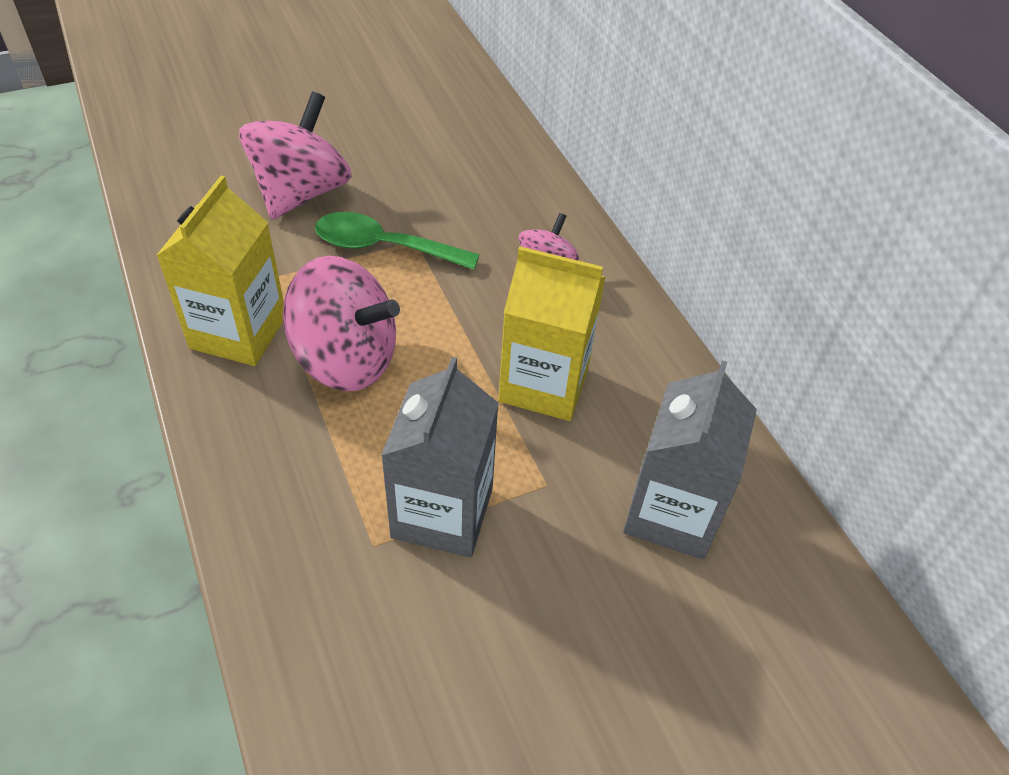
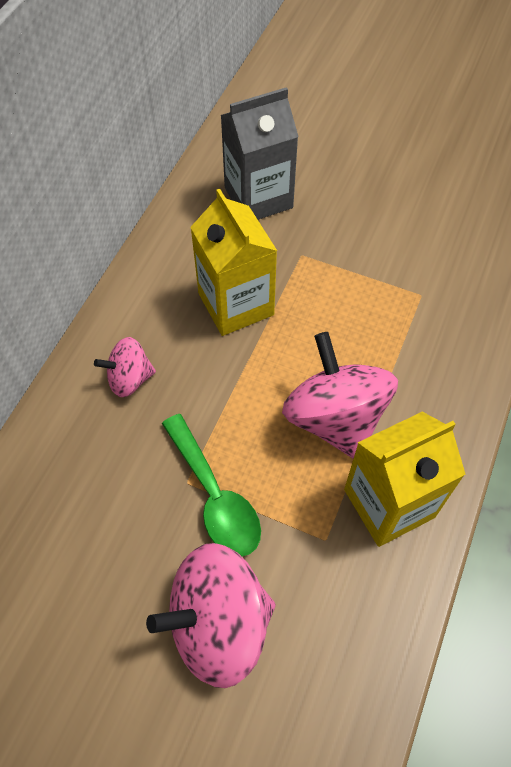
camera: 130 degrees left, 10 degrees up
grey carton [381,357,499,558] -> none

